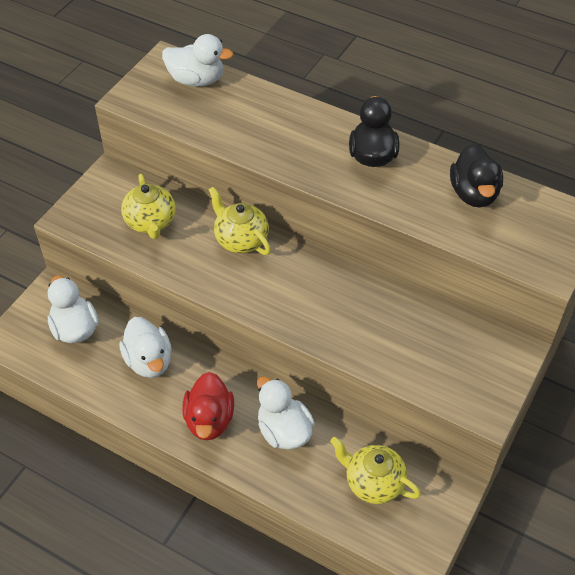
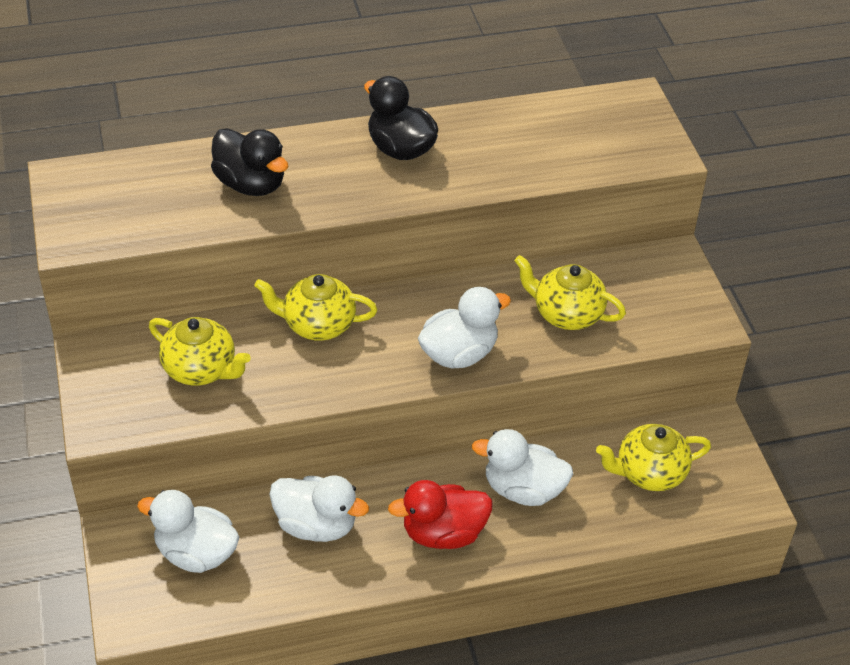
camera: 45 degrees left, 5 degrees down
white duck [162,34,233,87] -> white duck moved to [418,287,511,369]
red duck [182,372,234,440] -> red duck turned 120 degrees clockwise [388,480,493,549]
black duck [450,144,503,207] -> black duck moved to [211,128,289,196]
none -> yellow teapot [514,255,626,330]

